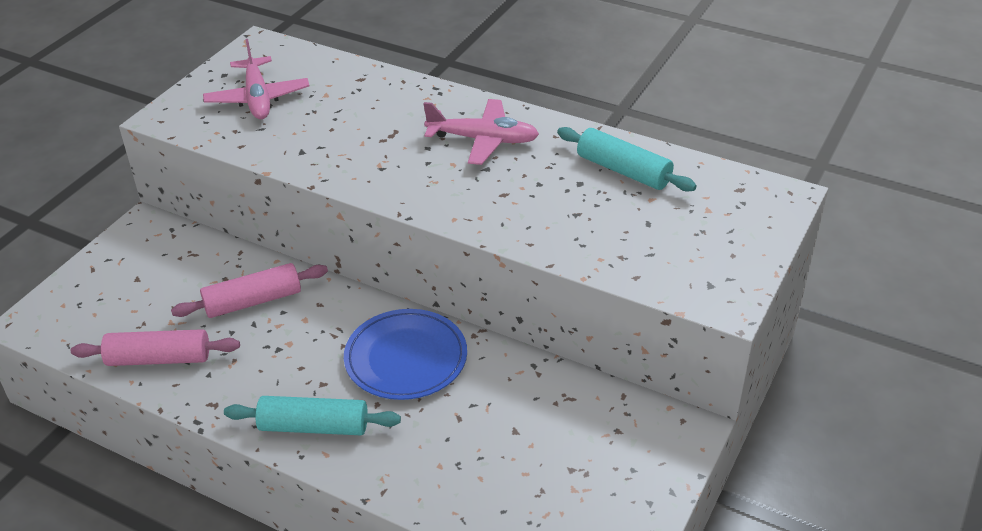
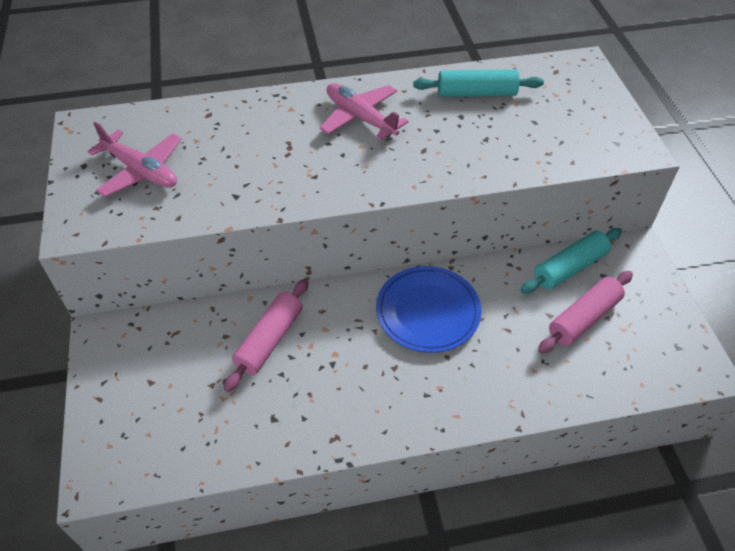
camera: 40 degrees left, 10 degrees up
pink rolling pin [71,329,240,366] -> pink rolling pin moved to [538,271,633,354]
turquoise rolling pin [224,396,401,435] -> turquoise rolling pin moved to [521,228,622,294]
pink plane [423,99,539,165] -> pink plane turned 105 degrees counterclockwise [320,83,408,141]

